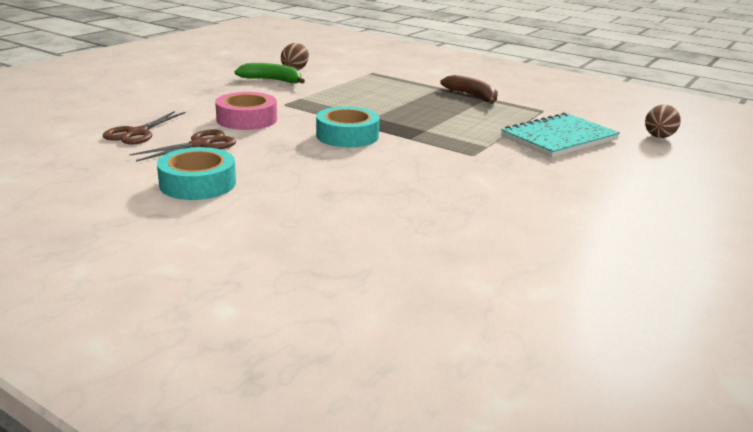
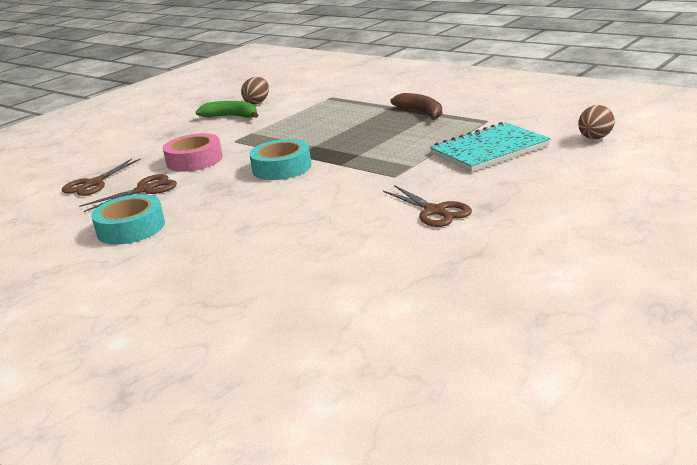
camera: 10 degrees right, 0 degrees up
none -> brown scissors [383,185,472,227]

